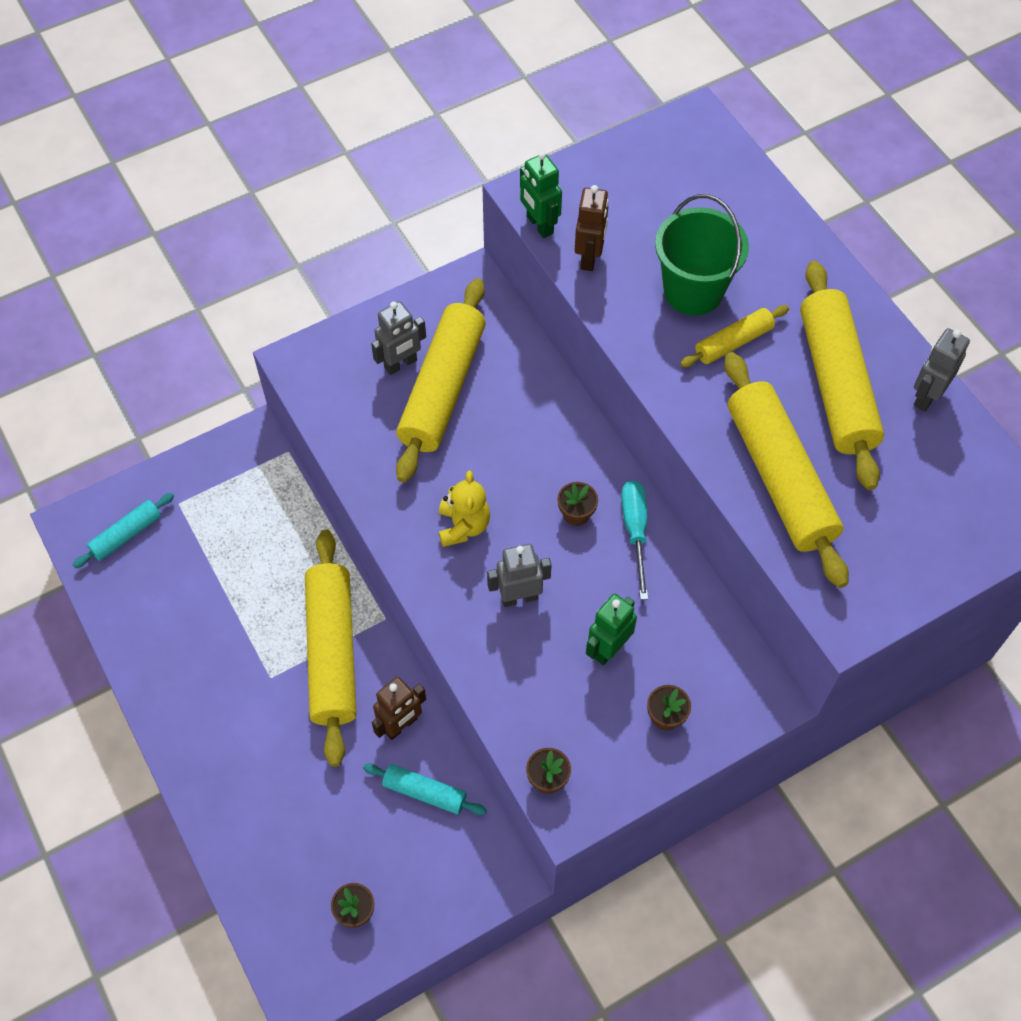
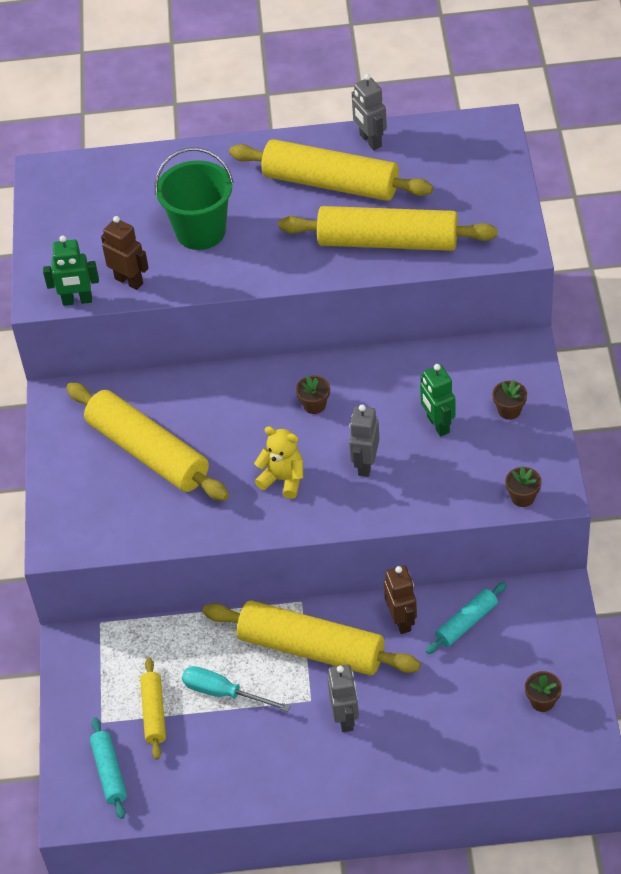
camera: 60 degrees left, 10 degrees down
grey robot [371,301,426,375] -> grey robot moved to [328,664,359,732]
turquoise screwdriver [621,480,648,600] -> turquoise screwdriver moved to [182,666,290,712]
yellow rolling pin [680,305,789,367] -> yellow rolling pin moved to [140,658,166,760]

